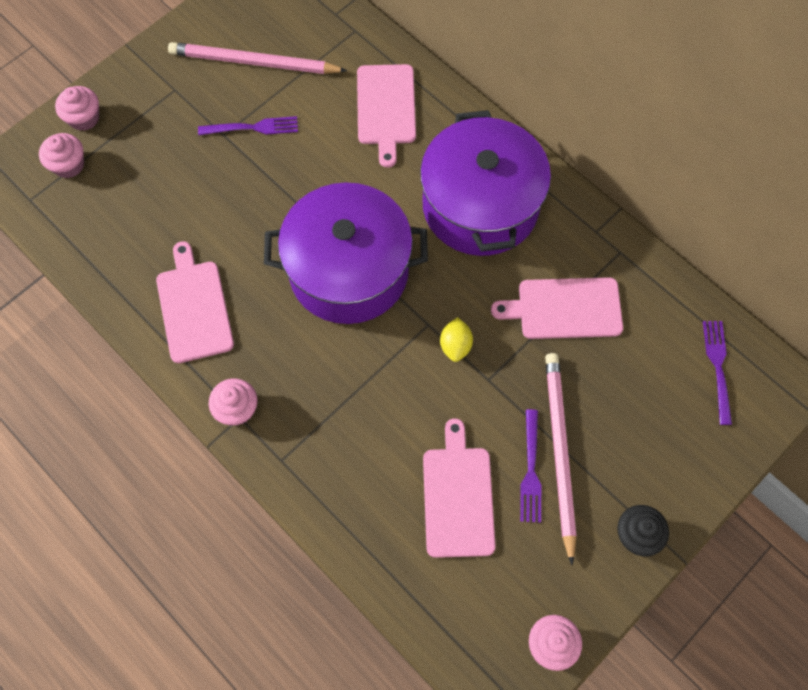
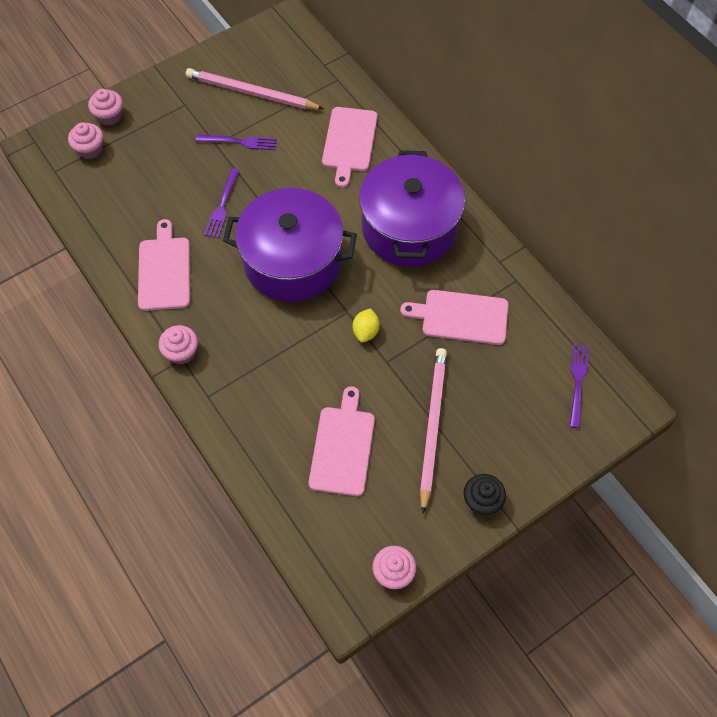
camera: 10 degrees right, 5 degrees down
purple fork [520,409,542,523] -> purple fork moved to [204,168,240,238]

